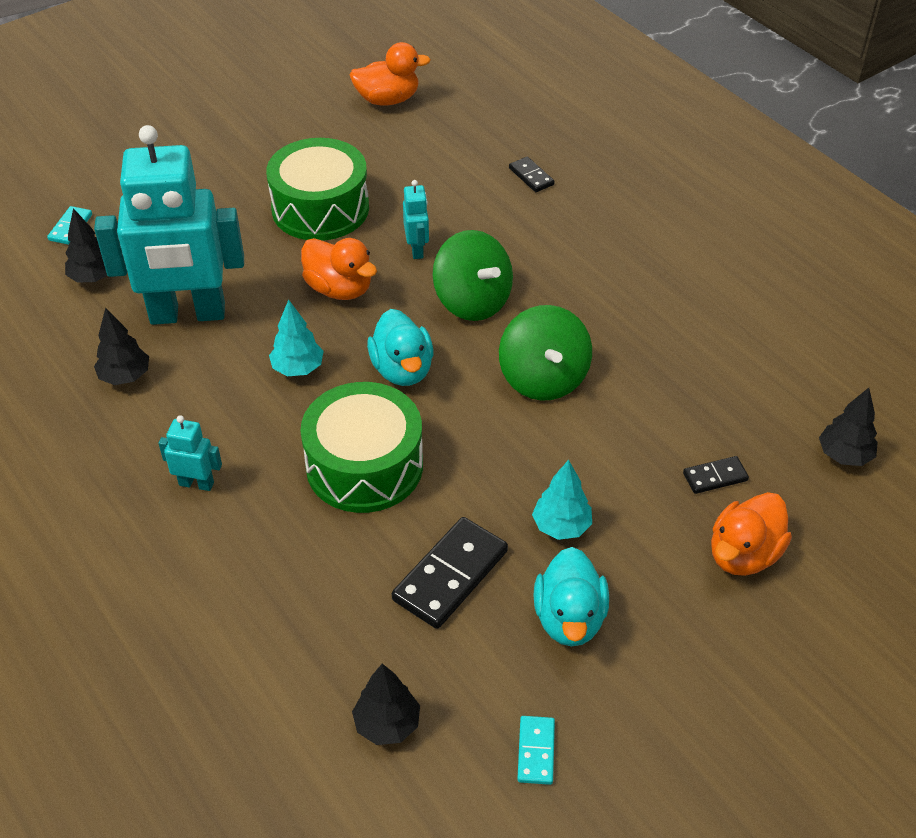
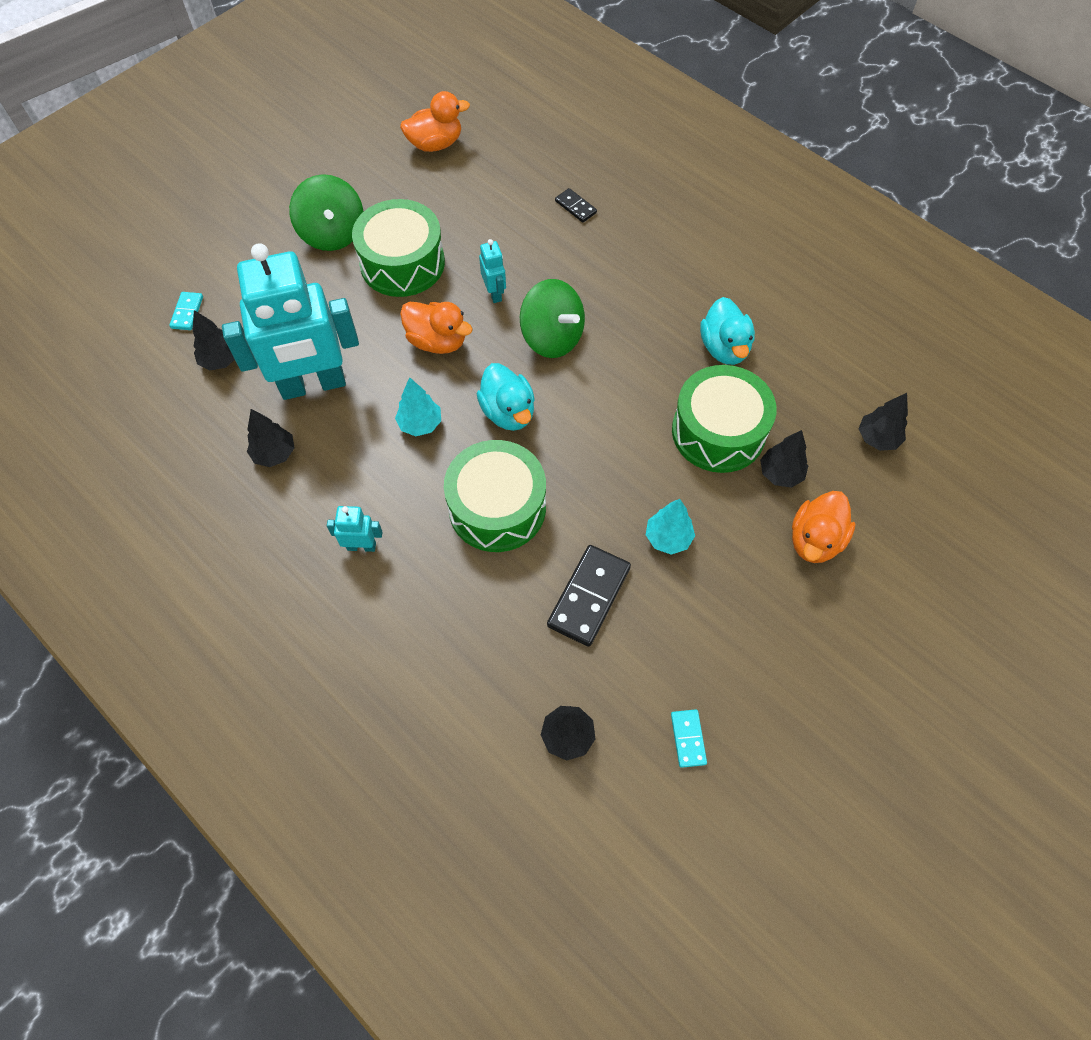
camera: 10 degrees left, 15 degrees up
green spinning top [499,305,592,401] -> green spinning top moved to [289,174,364,251]
turquoise duck [533,547,609,647] -> turquoise duck moved to [700,297,755,365]
black domino [683,456,749,494] -> black tree [760,430,808,488]
none -> green drum [672,365,776,473]

